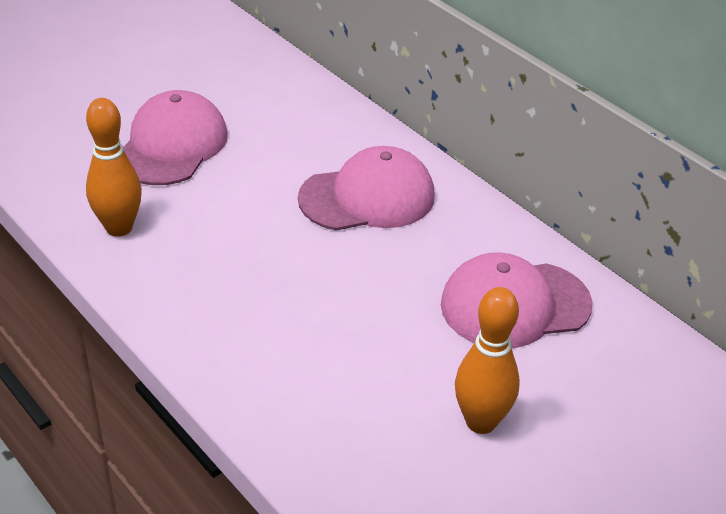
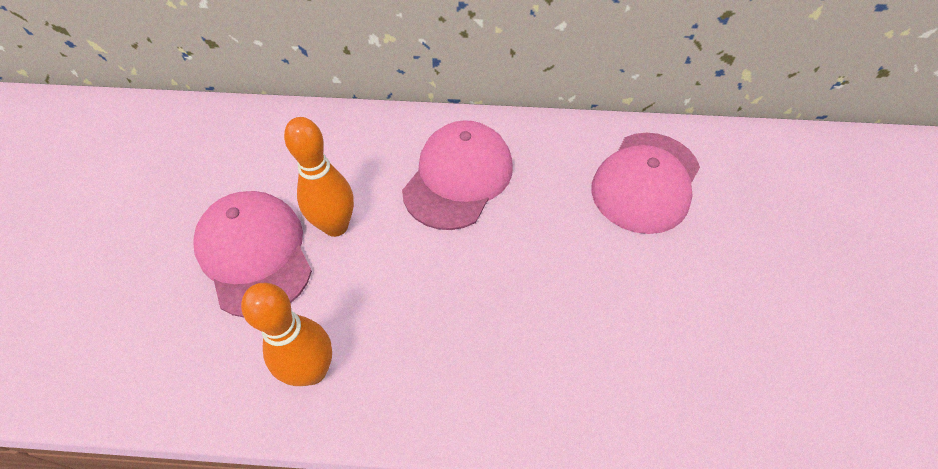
camera: 45 degrees left, 15 degrees up
orange bowling pin [455,287,520,434] -> orange bowling pin moved to [284,117,354,237]

